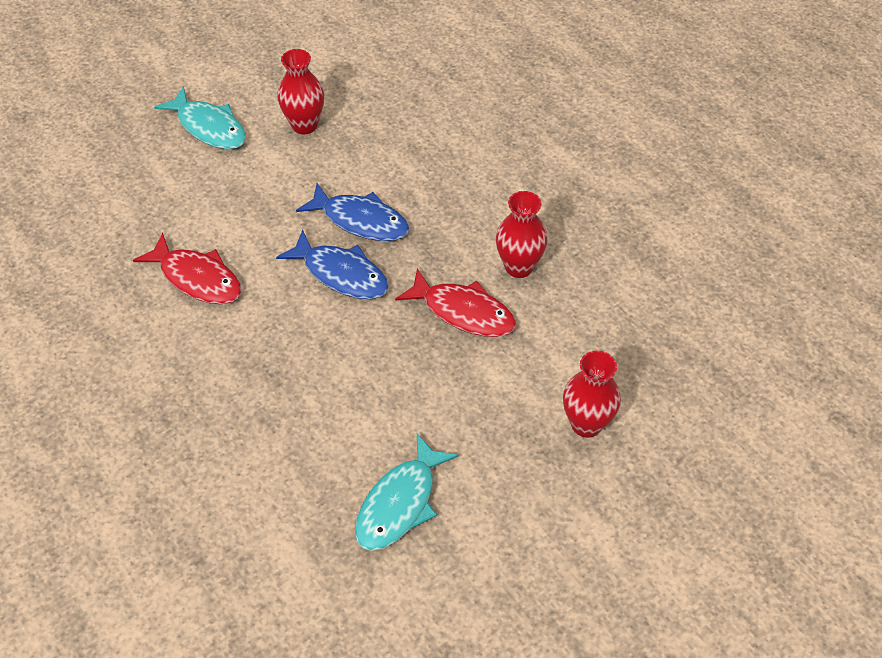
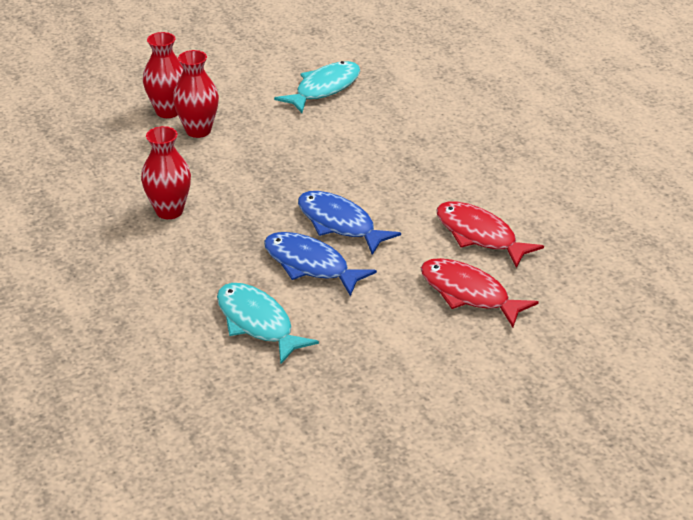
camera: 170 degrees left, 15 degrees down
turquoise fish [154,87,246,149] -> turquoise fish moved to [217,283,319,364]
red vase [277,49,324,134] -> red vase moved to [173,50,219,138]
red fish [395,268,516,337] -> red fish moved to [421,258,539,327]

